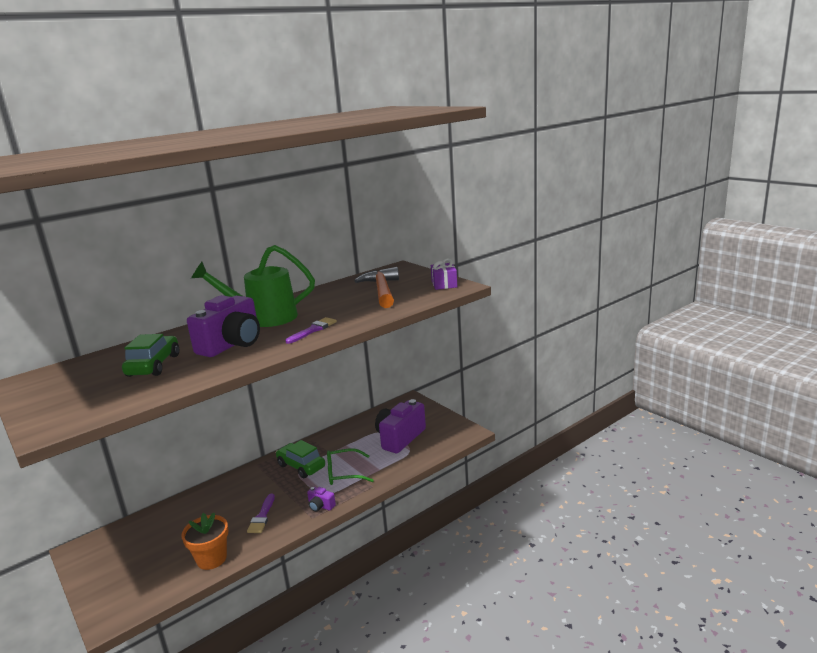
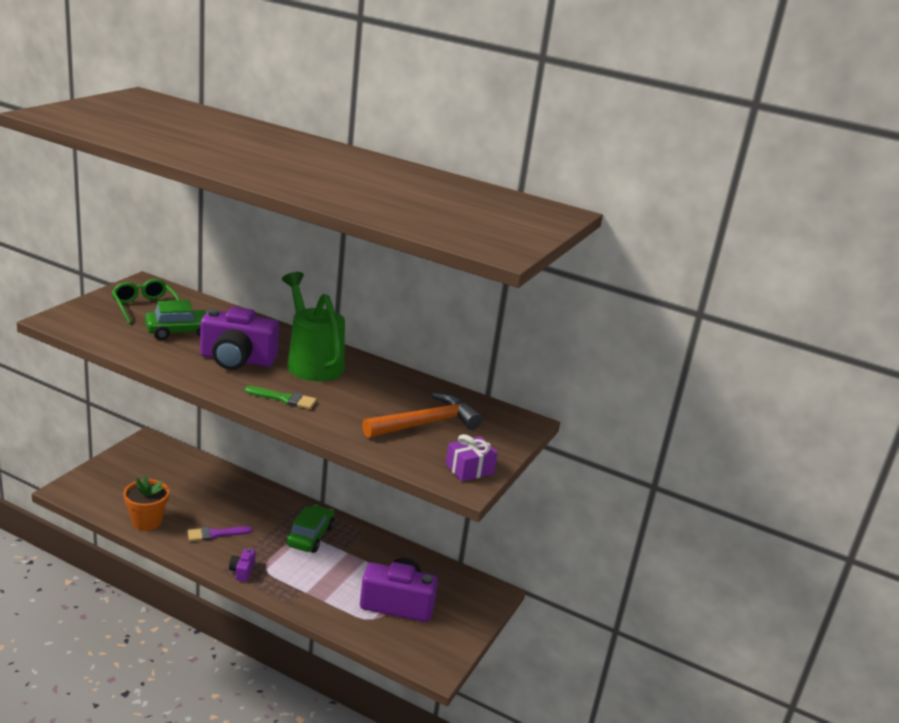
camera: 60 degrees right, 5 degrees up
purple brush [285,317,337,344] -> green brush [245,386,317,409]
green glasses [327,448,374,485] -> green glasses moved to [112,279,180,324]

